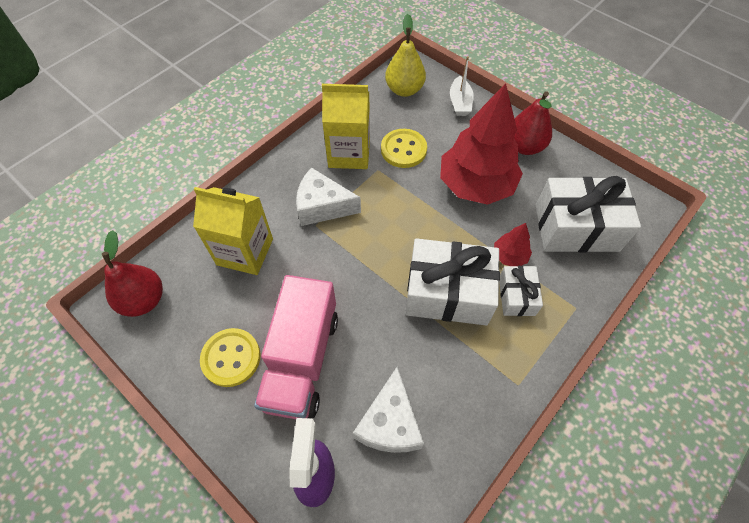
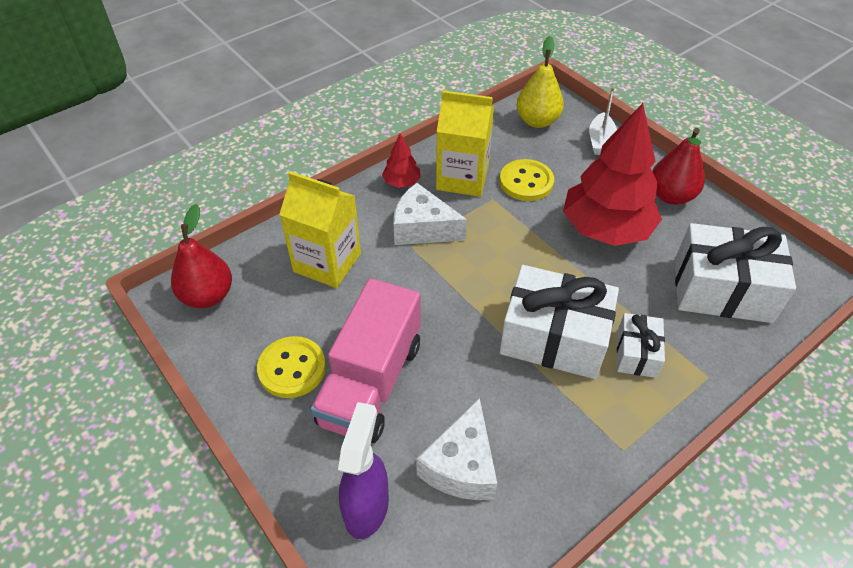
camera: 10 degrees right, 10 degrees down
red tree [494,223,532,266] -> red tree moved to [382,133,421,188]

